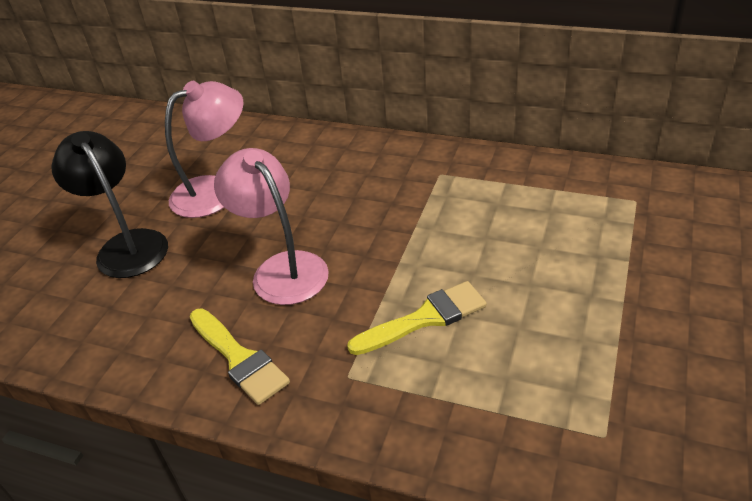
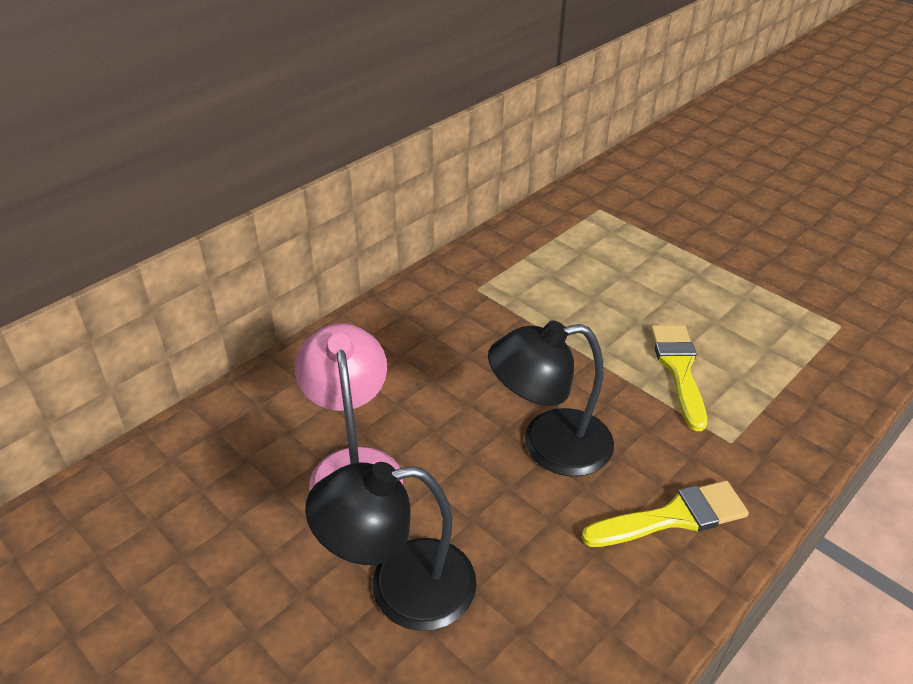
camera: 70 degrees left, 0 degrees up
pink lamp [214,148,329,305] -> black lamp [488,320,614,476]

